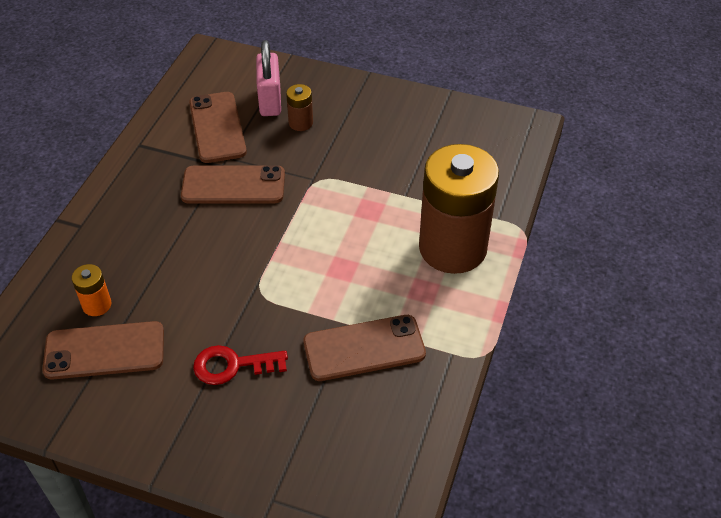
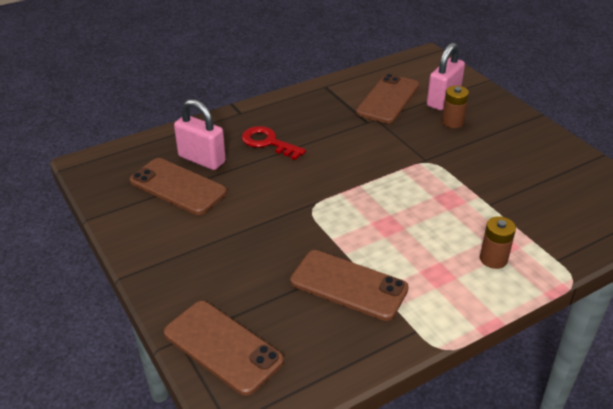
camera: 40 degrees right, 10 degrees down
orange battery [72,264,112,316] -> pink padlock [174,99,226,170]
brown phone [181,165,285,204] -> brown phone moved to [164,301,284,396]
red key [193,345,288,385] -> red key moved to [242,126,306,160]
brown battery [419,144,499,274] -> brown battery [480,216,516,269], size x0.41

